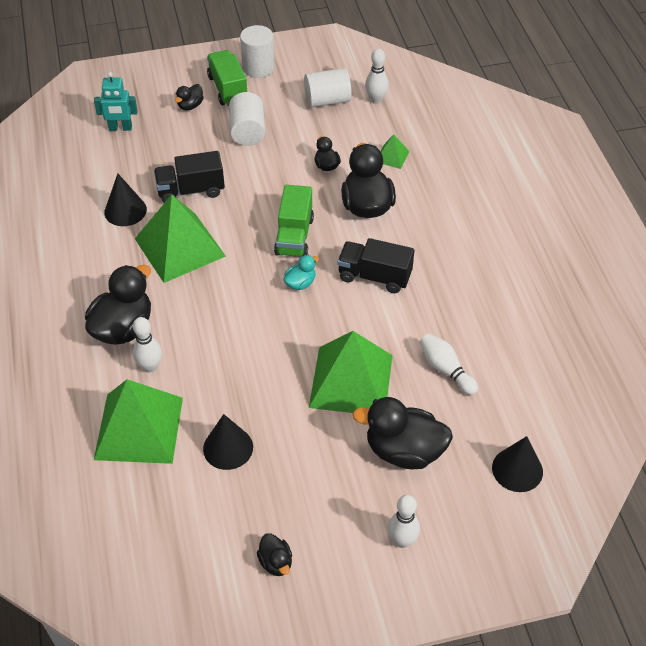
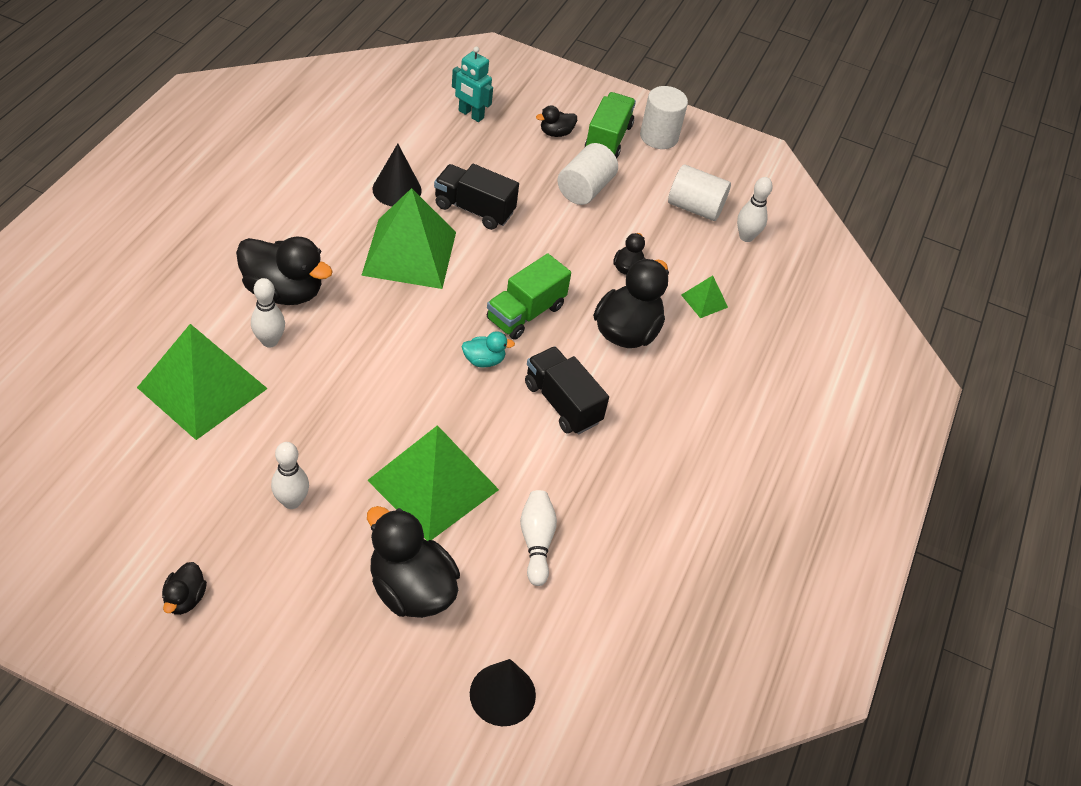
camera: 30 degrees right, 0 degrees up
black duck [85,265,151,345] -> black duck turned 45 degrees clockwise [236,236,333,305]
black cone [203,414,253,470] -> none
white bowling pin [388,495,420,548] -> white bowling pin moved to [271,442,309,509]

